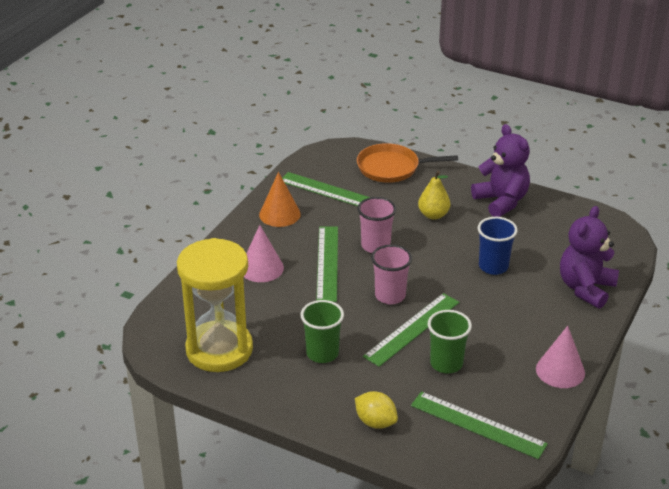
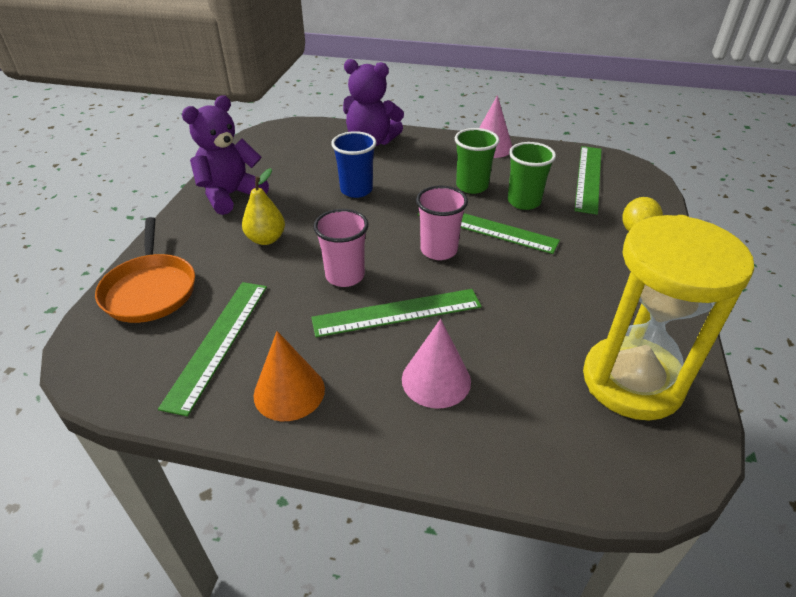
camera: 105 degrees left, 5 degrees up
green cup [300,300,344,363] -> green cup moved to [455,128,499,194]

